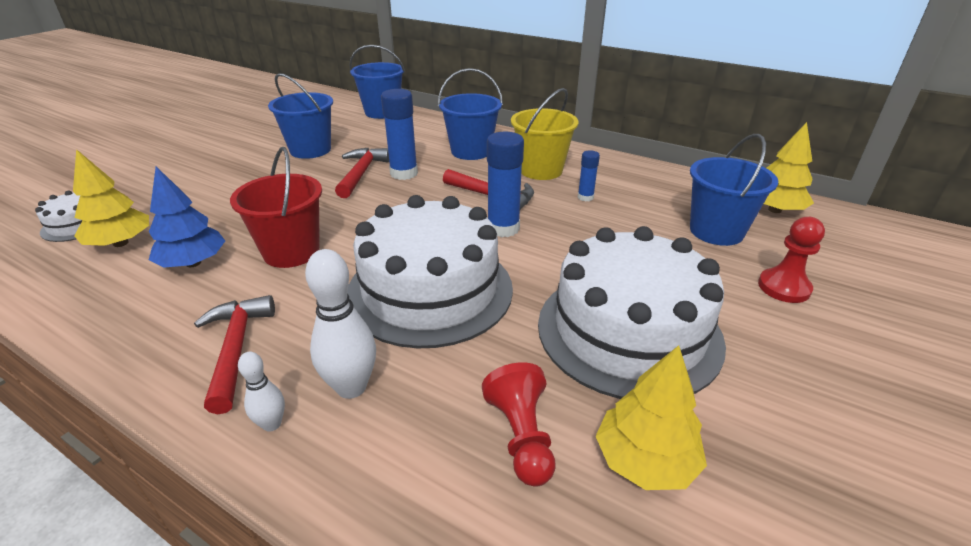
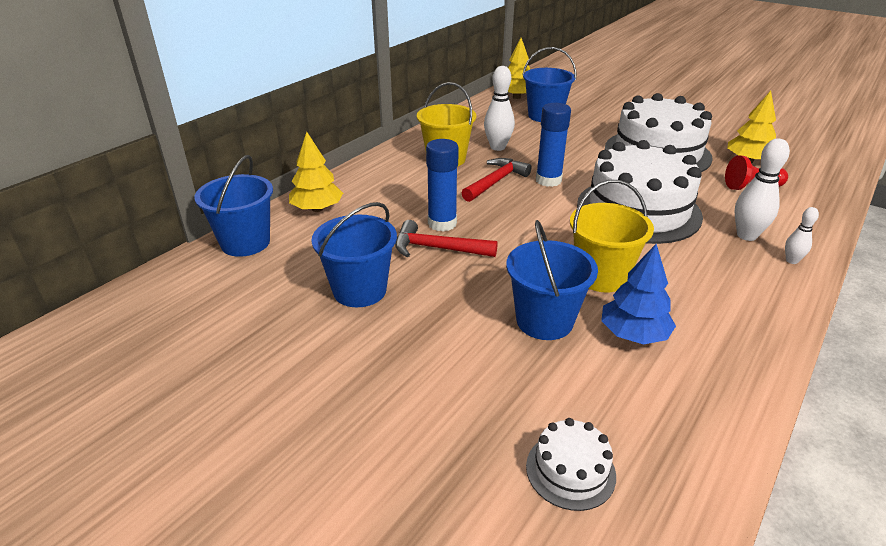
camera: 85 degrees left, 0 degrees up
yellow tree [73,149,149,247] -> yellow tree moved to [289,132,343,212]
red hammer [194,295,275,414] -> none
red bucket [230,147,322,268] -> yellow bucket [570,180,654,292]
blue bucket [438,68,503,160] -> blue bucket moved to [506,220,598,340]
blue glue stick [578,150,600,201] -> white bowling pin [484,66,515,151]
red pawn [758,217,825,303] -> none

